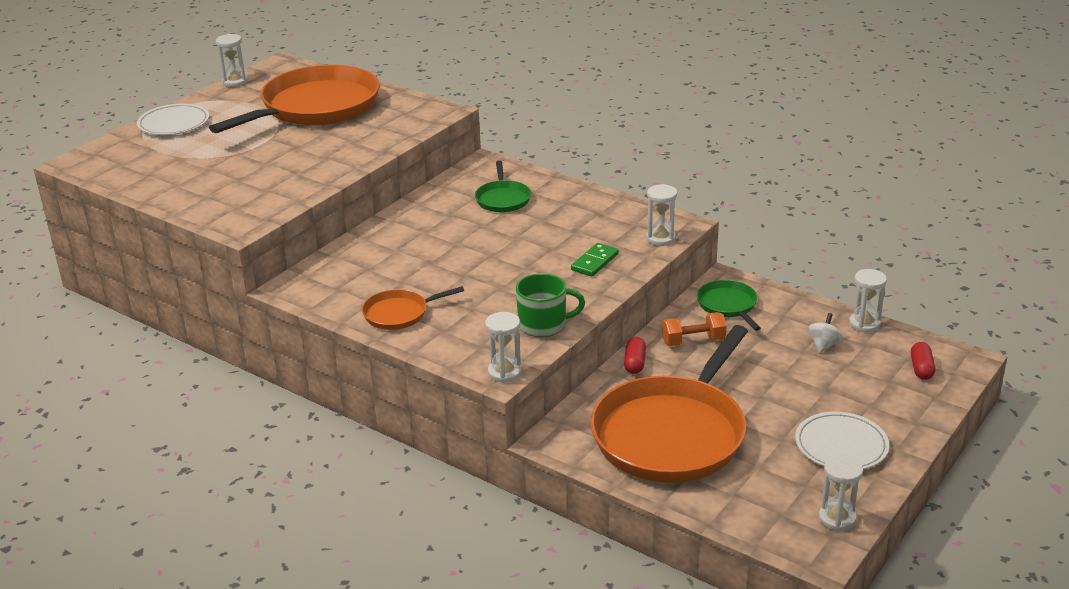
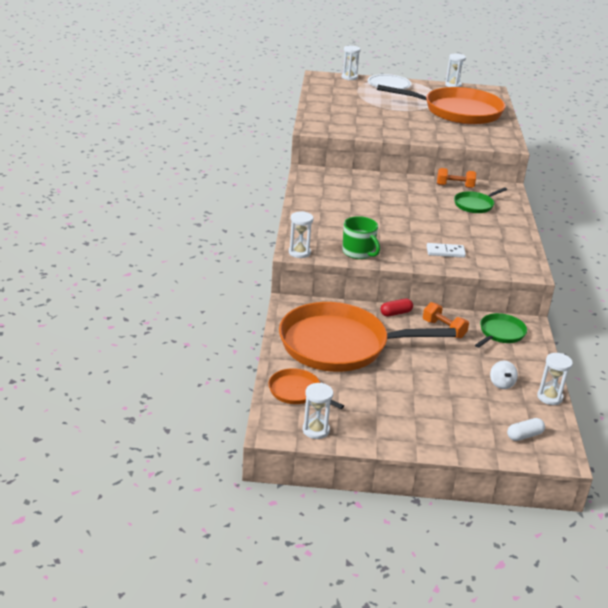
camera: 55 degrees right, 0 degrees up
orange pan [362,286,464,330] -> orange pan moved to [268,368,344,409]
green domino [571,243,619,276] -> white domino [427,243,466,258]
white hourglass [646,184,677,246] -> white hourglass moved to [342,46,361,80]
white plate [795,412,889,470] -> none
white spinning top [807,313,843,353] -> white spinning top turned 90 degrees clockwise [490,361,518,389]
red capsule [911,342,935,380] -> white capsule [507,418,545,441]
none -> orange dumbbell [437,168,476,188]

